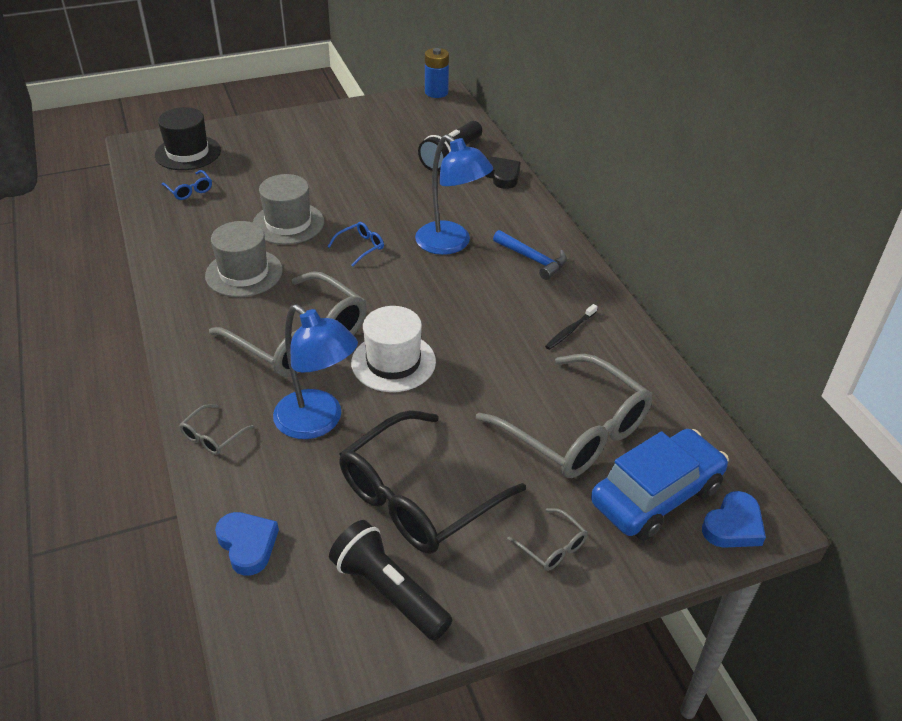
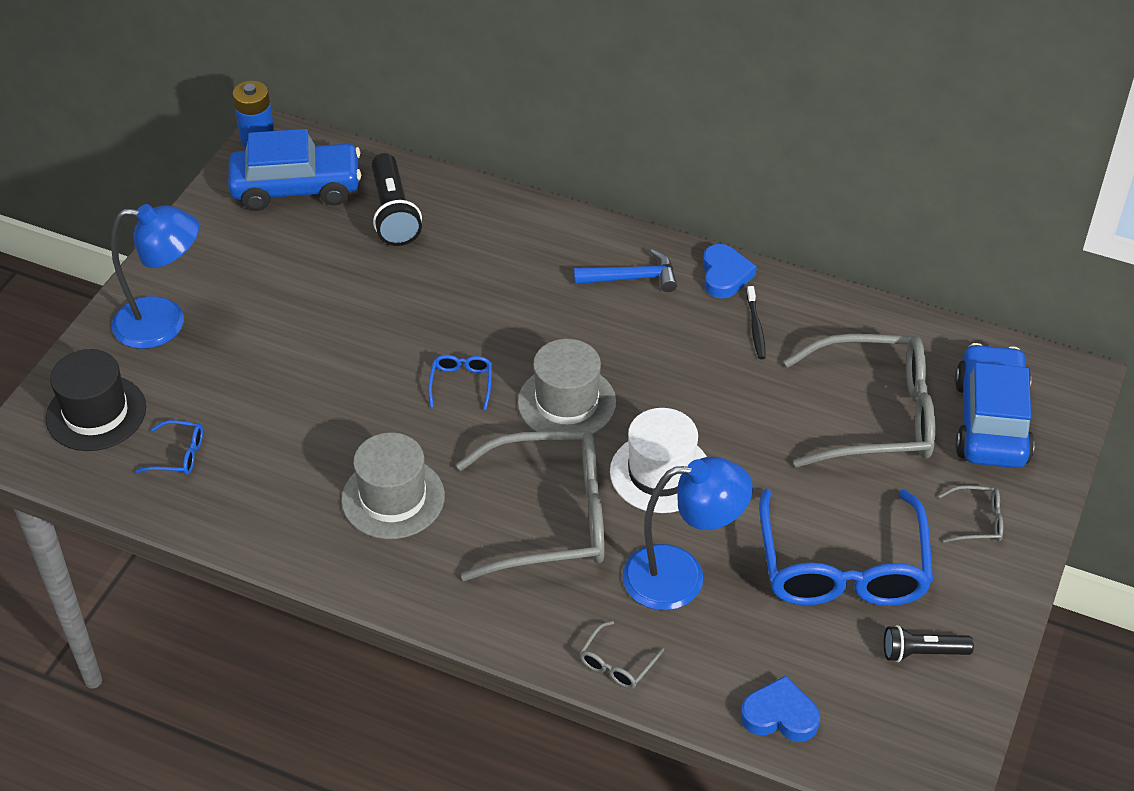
camera: 45 degrees left, 5 degrees up
grey glasses [179,404,254,455] -> grey glasses turned 45 degrees clockwise [579,621,664,689]
grey hat [253,174,324,245] -> grey hat moved to [518,339,616,434]
black flashlight [329,520,452,641] -> black flashlight [884,625,974,662], size x0.62
black glasses [339,410,526,554] -> blue glasses [759,489,933,606]
blue lamp [415,134,493,255] -> blue lamp moved to [111,204,199,349]
black heart [485,157,521,189] -> none
blue heart [702,491,766,548] -> blue heart moved to [703,244,757,299]
none -> blue car [228,129,361,211]

